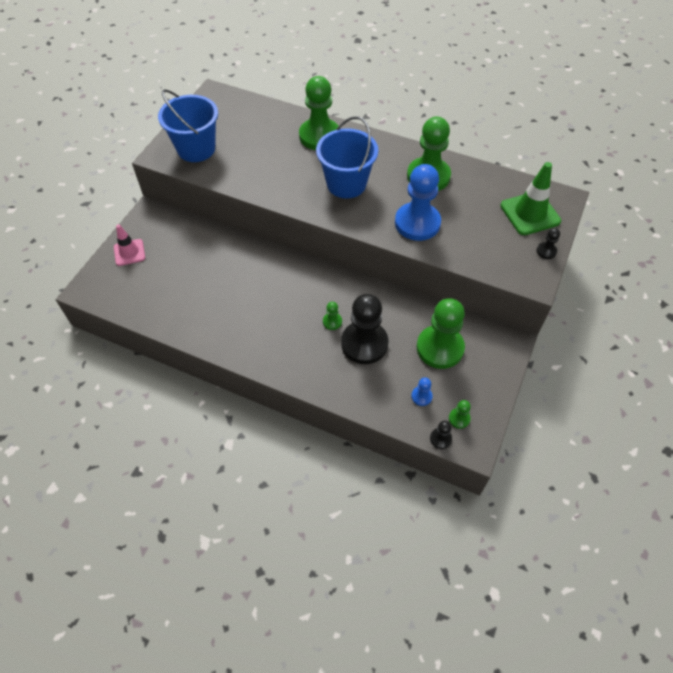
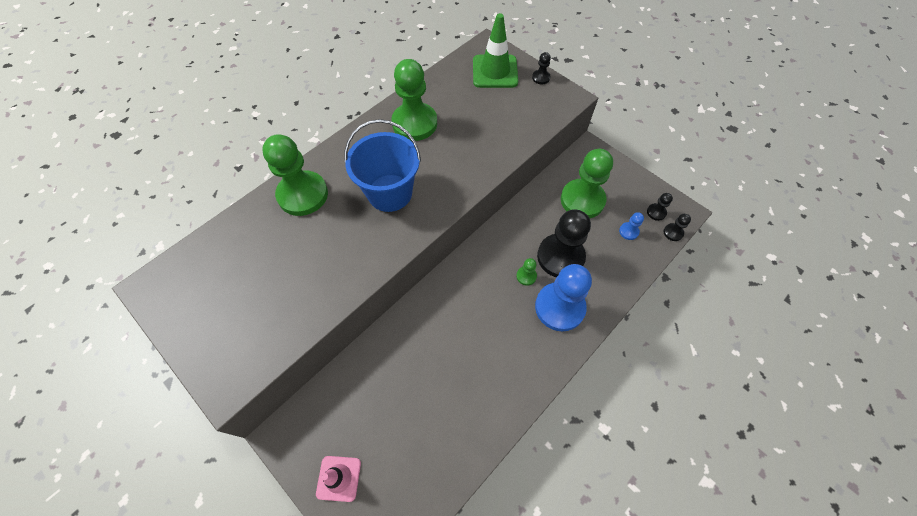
camera: 70 degrees left, 5 degrees up
blue bucket [158,89,218,162] -> none
blue pawn [395,164,441,241] -> blue pawn moved to [535,264,592,331]
green pawn [449,400,471,429] -> black pawn [647,193,673,221]

